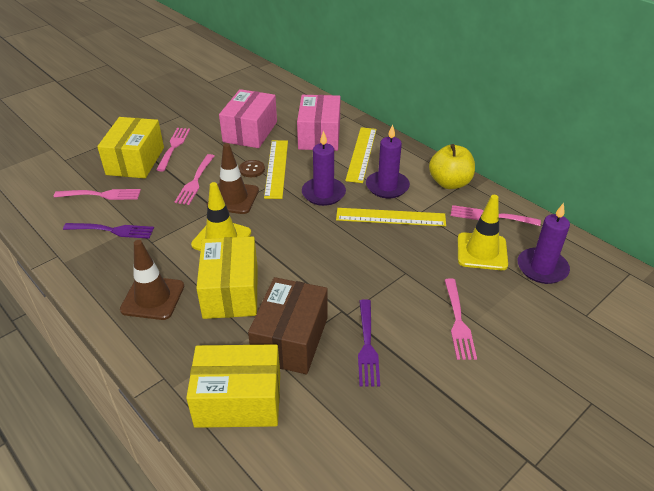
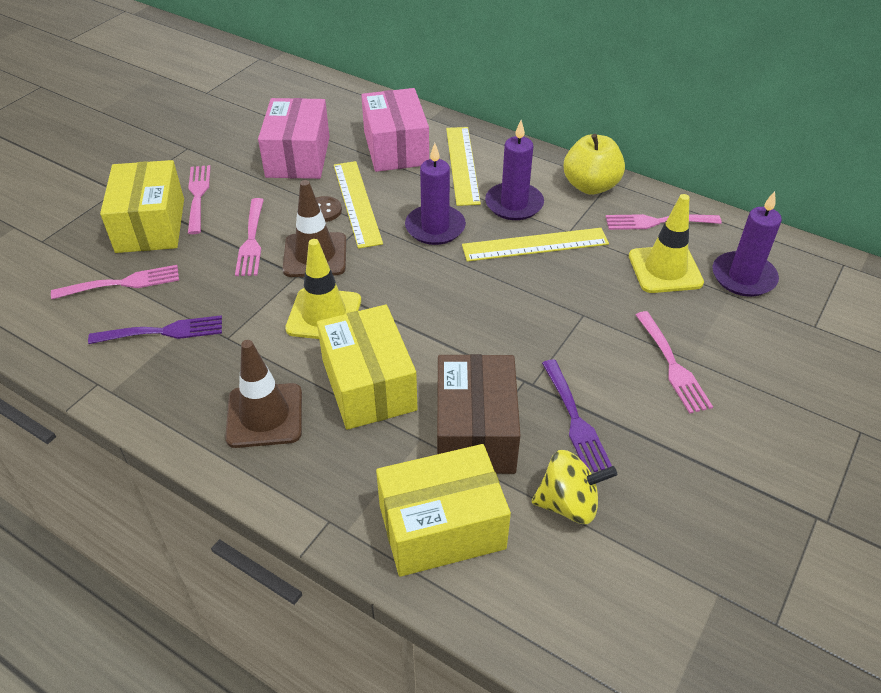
camera: 15 degrees left, 5 degrees up
none -> yellow spinning top [532,450,617,524]

